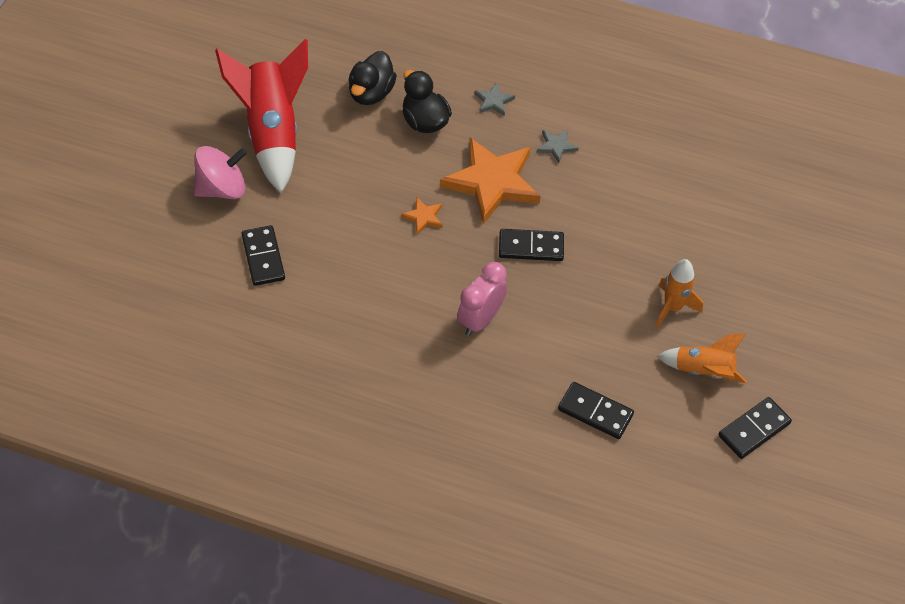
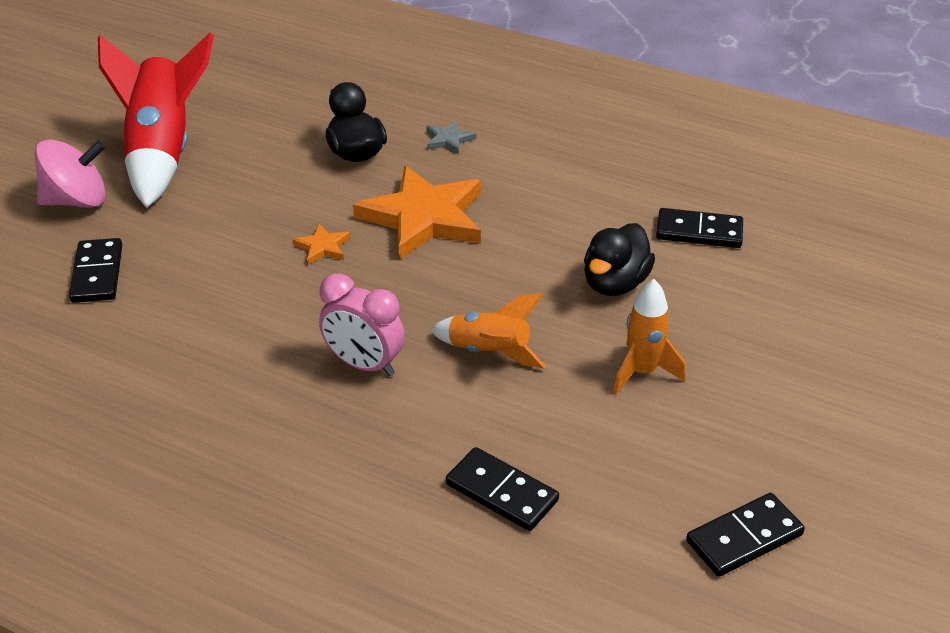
camera: 10 degrees right, 15 degrees down
black duck [348,51,397,105] -> black duck moved to [584,223,655,296]
pink clock [457,262,507,336] -> pink clock turned 105 degrees counterclockwise [319,273,405,376]
black domino [499,229,564,261] -> black domino moved to [656,208,743,248]
grey star [537,129,579,163] -> none
orange rocket [657,333,747,383] -> orange rocket moved to [430,293,546,369]

